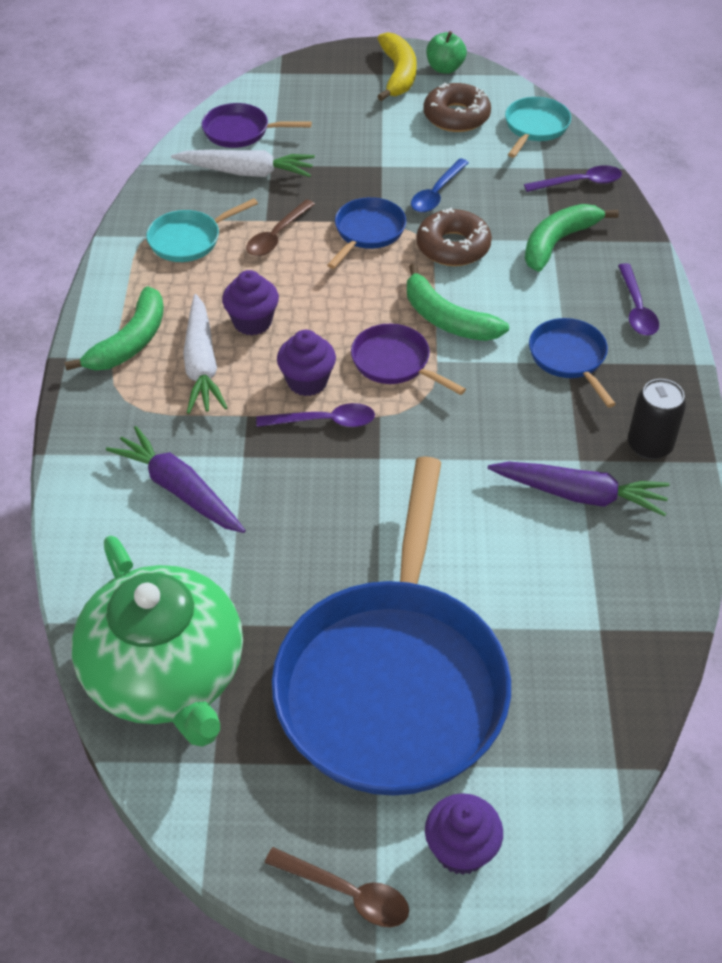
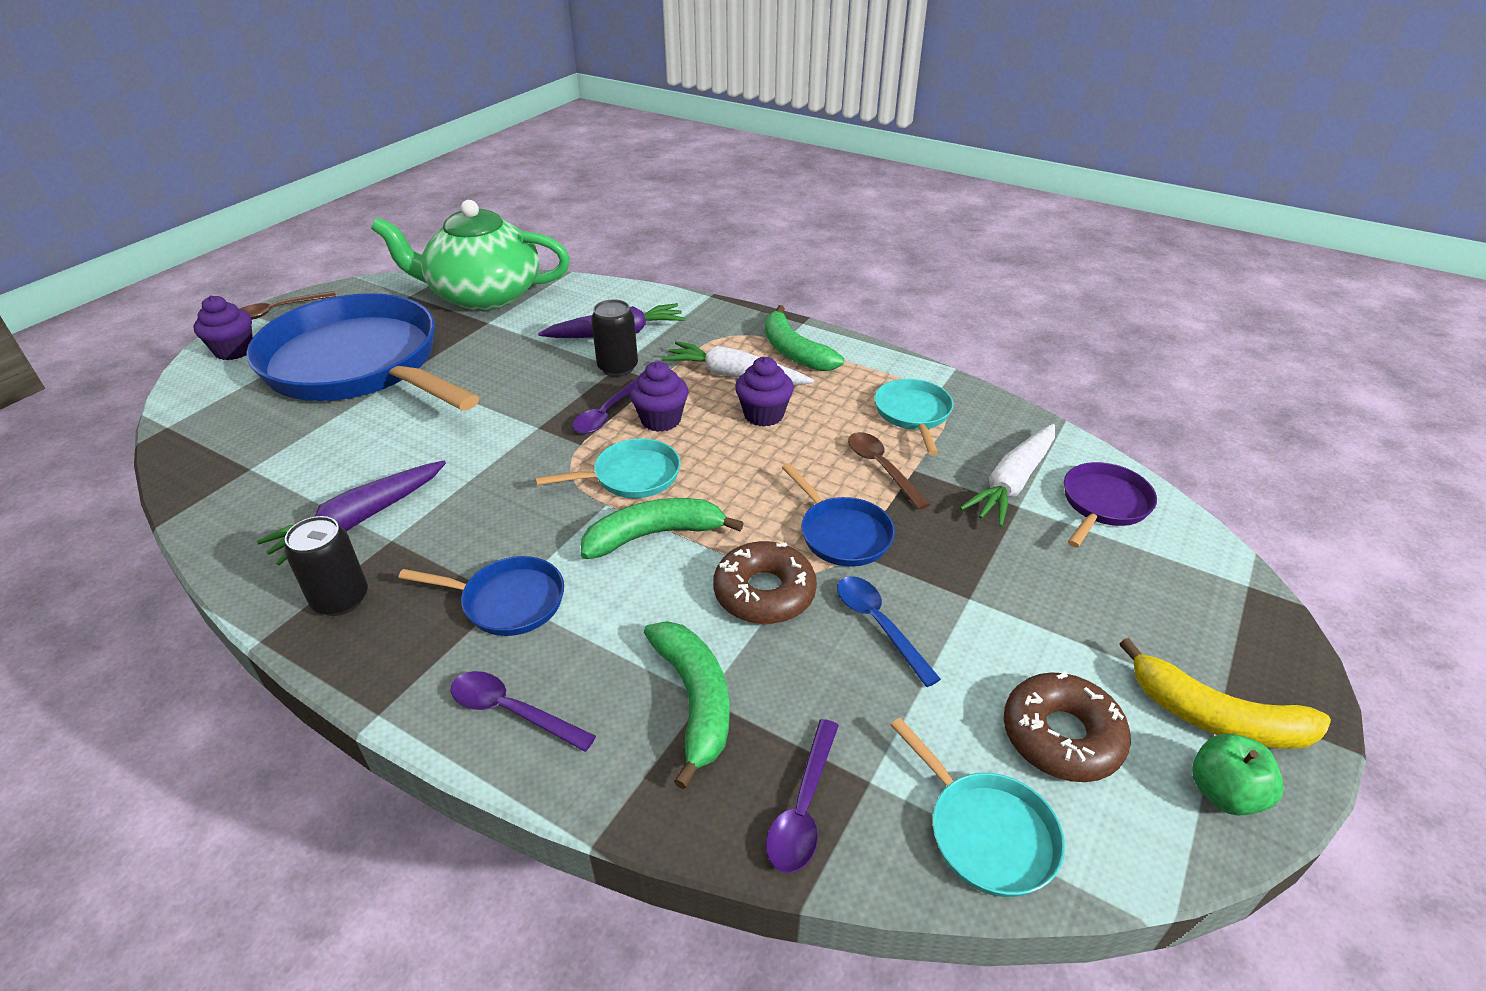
camera: 120 degrees right, 10 degrees down
purple pan [351,324,466,395] -> turquoise pan [535,438,680,498]
none -> black can [591,299,638,377]

